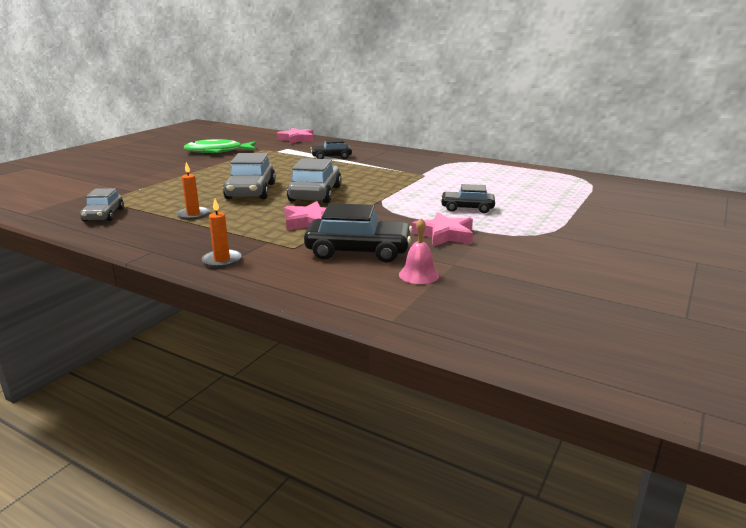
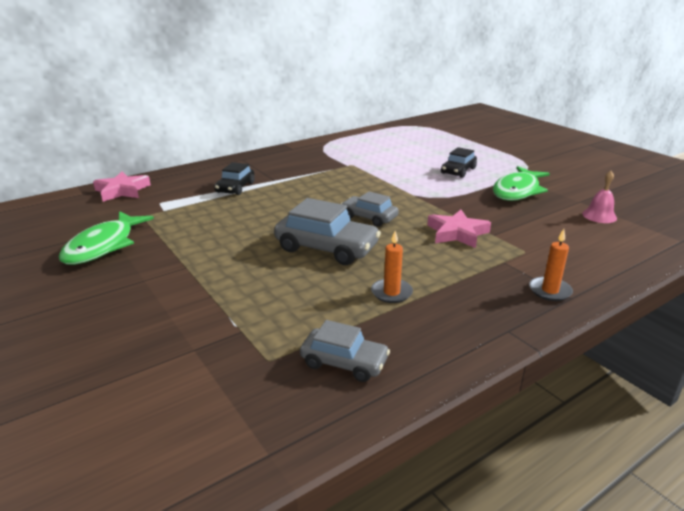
camera: 65 degrees left, 5 degrees up
grey car [287,158,342,203] -> grey car [341,191,399,227], size x0.62
black car [304,203,413,263] -> none
pink star [412,212,473,247] -> green fish [493,166,550,201]

